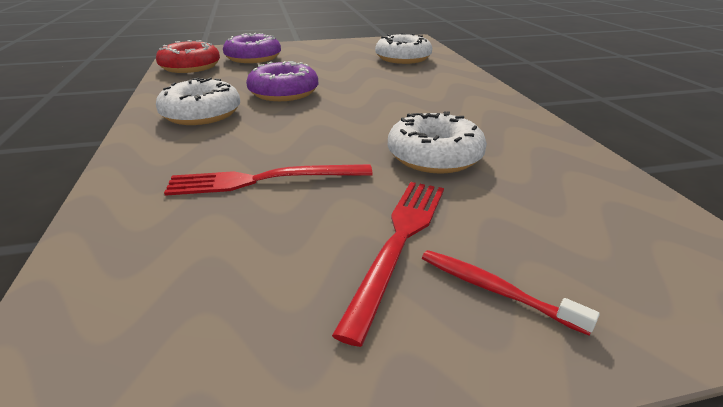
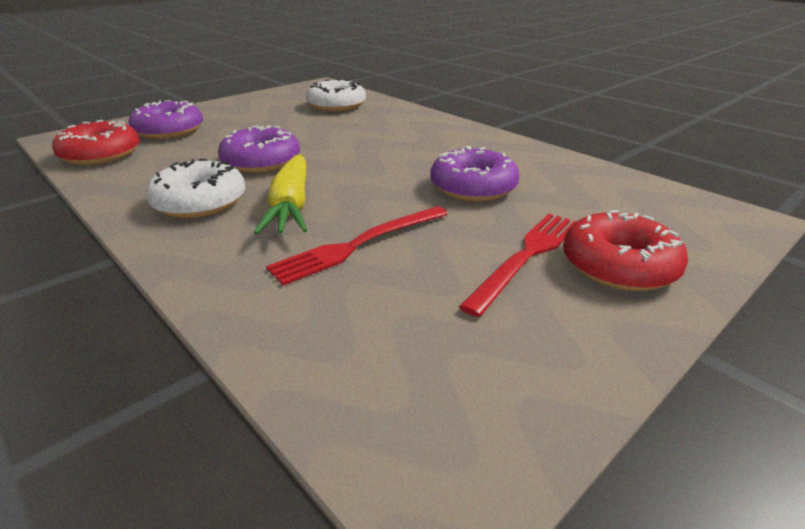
camera: 30 degrees left, 0 degrees up
red fork [332,182,444,347] -> red fork turned 45 degrees clockwise [459,214,576,317]
white donut [388,111,487,174] -> purple donut [430,146,520,202]
red toothbrush [422,250,600,335] -> red donut [563,210,688,291]
none -> yellow carrot [254,154,307,234]

